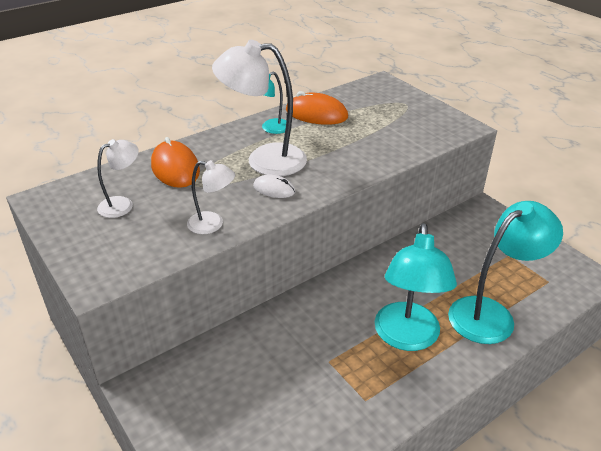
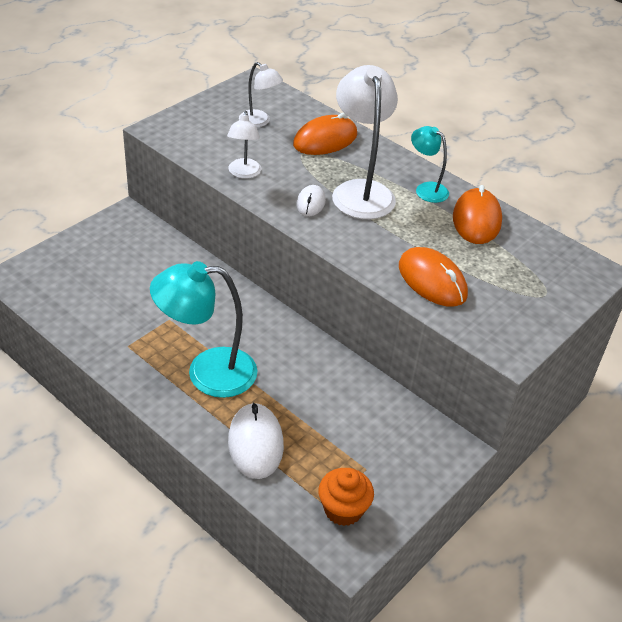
camera: 75 degrees right, 5 degrees up
turquoise lamp [448,201,563,344] -> white mouse [228,402,284,479]
none -> orange cupcake [318,468,374,526]
none -> orange mouse [399,247,468,307]

